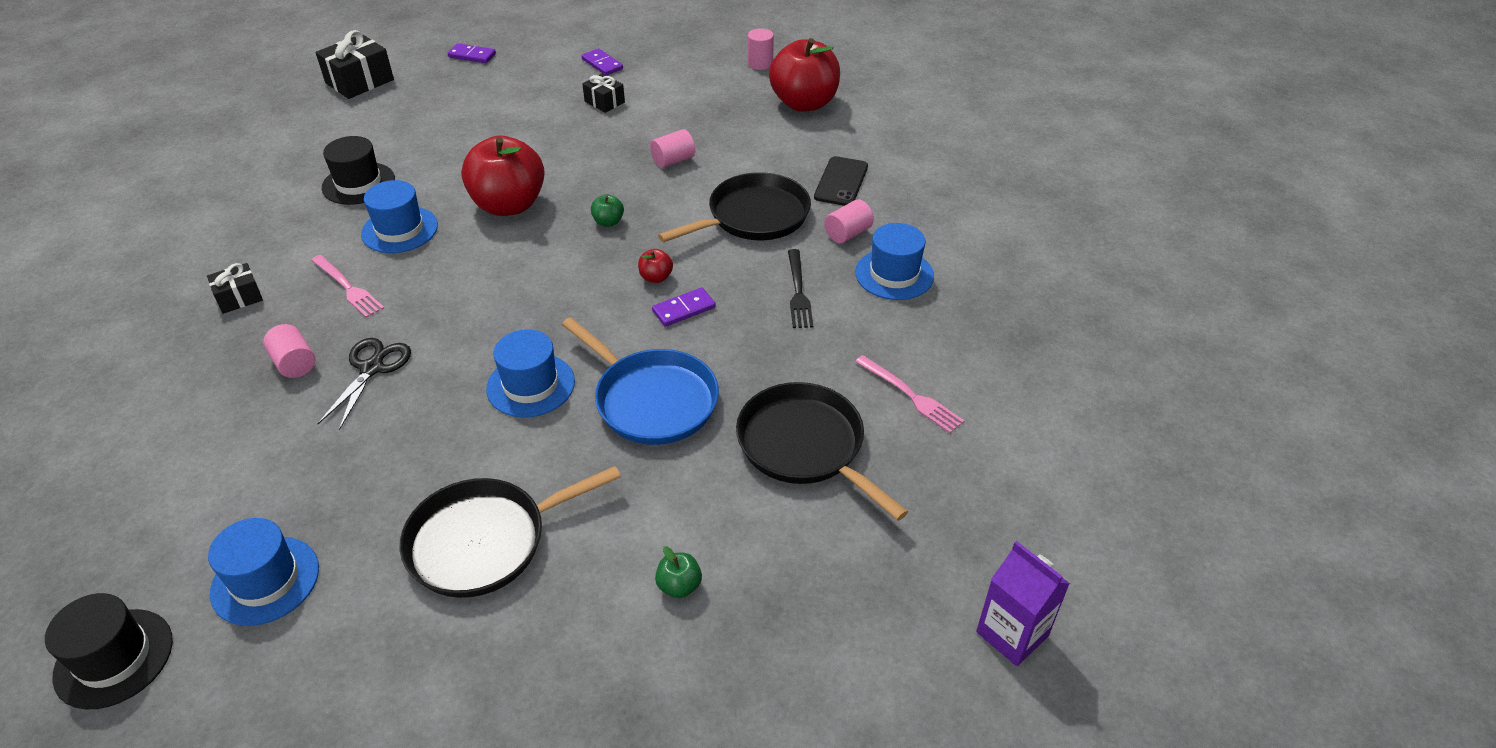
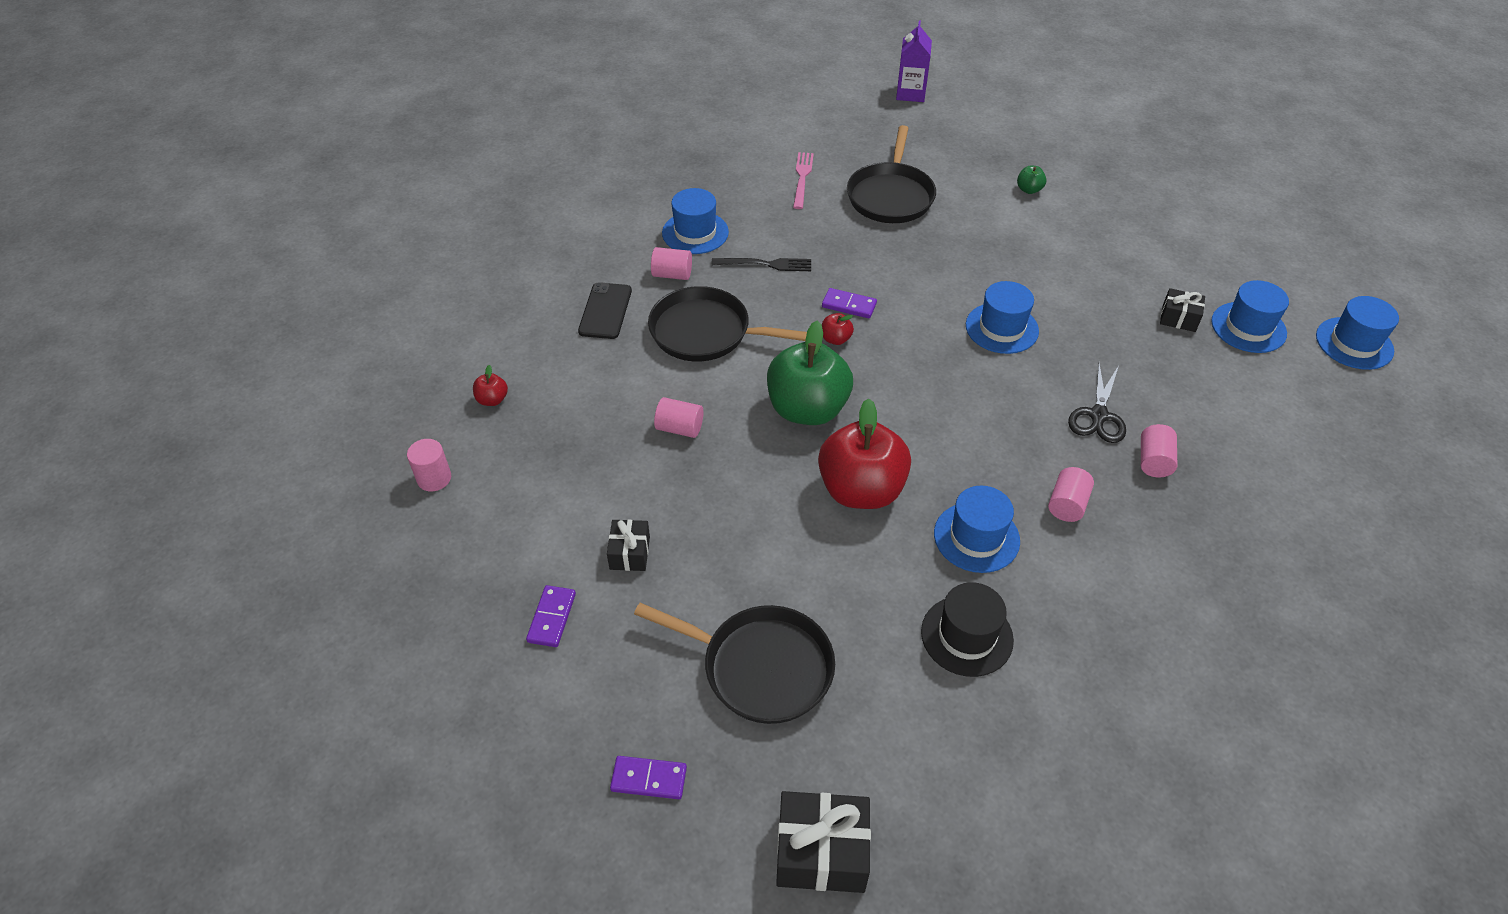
camera: 130 degrees left, 5 degrees up
black hat [45,593,173,709] -> blue hat [1316,296,1399,370]
black gift [207,263,263,314] -> black gift moved to [1160,288,1205,332]
pink fork [311,255,384,318] -> pink cylinder [1048,467,1094,522]
black scissors [317,338,411,430] -> black scissors turned 45 degrees counterclockwise [1068,363,1126,443]
black pan [400,466,621,598] -> black pan moved to [634,603,835,724]
purple domino [447,43,496,63] -> purple domino turned 60 degrees counterclockwise [610,756,687,799]
blue pan [562,317,719,445] -> none
green apple [591,194,624,227] -> green apple [767,321,853,425], size x2.47
red apple [769,38,840,112] -> red apple [473,365,508,406], size x0.40
black fork [788,249,813,328] -> black fork turned 45 degrees clockwise [711,258,811,271]
black phone [814,156,868,206] -> black phone turned 60 degrees counterclockwise [578,282,632,339]

